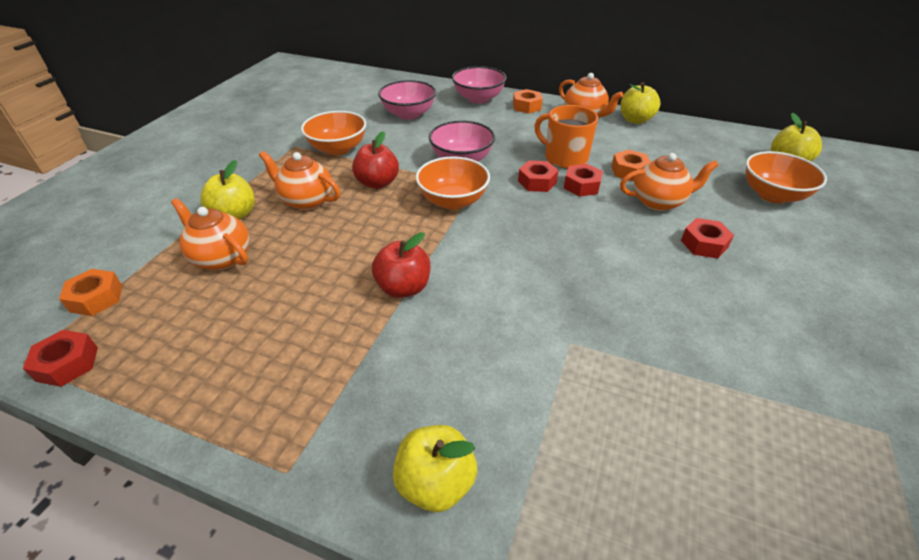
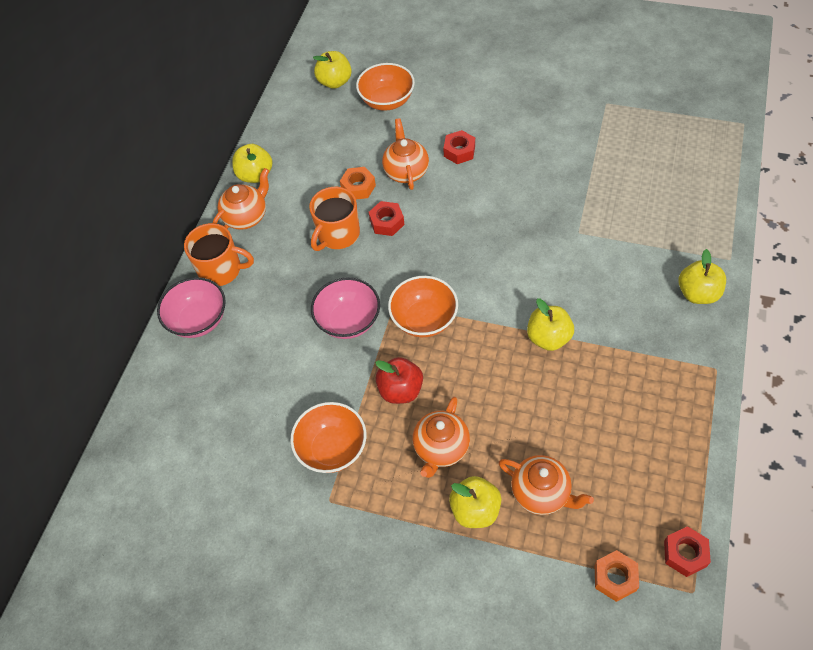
camera: 90 degrees left, 15 degrees up
orange teapot [171,198,250,270] -> orange teapot turned 90 degrees counterclockwise [499,455,594,515]
red apple [372,232,430,298] -> yellow apple [527,299,574,351]
pink bowl [378,80,436,120] -> none
orange nut [513,89,543,114] -> orange mug [184,223,254,286]
red nut [518,161,559,192] -> none

